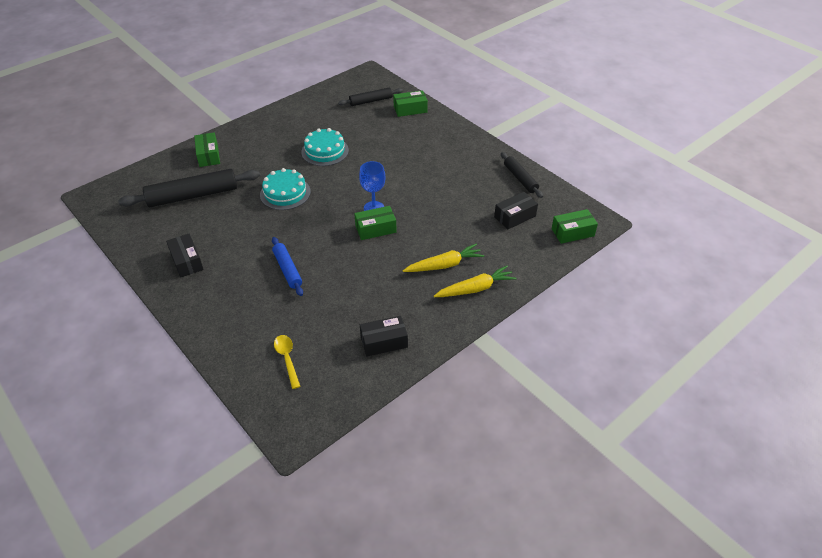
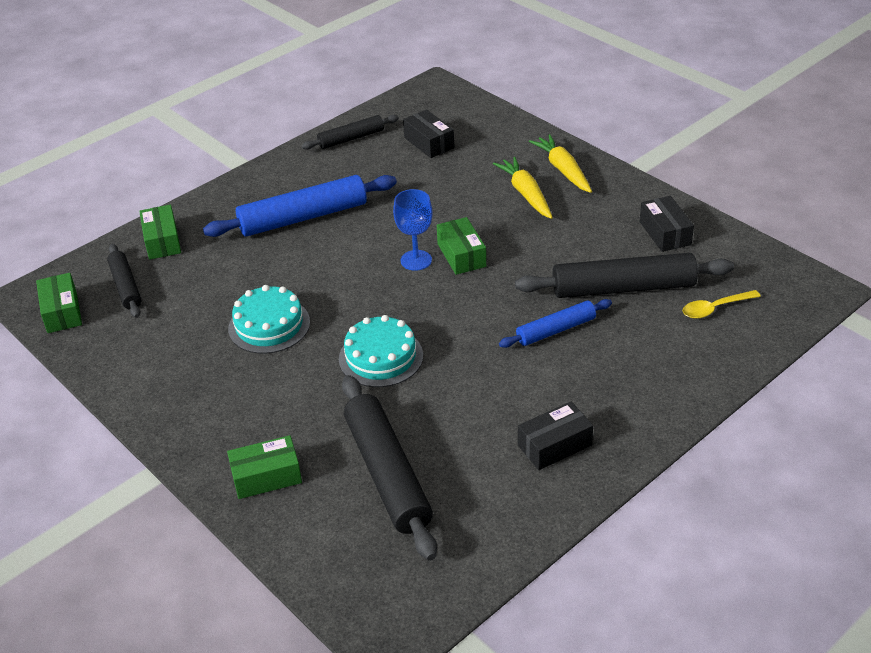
camera: 90 degrees left, 5 degrees down
green box [552,209,598,244] -> green box moved to [36,273,82,333]
none -> blue rolling pin [203,175,397,237]
none -> black rolling pin [515,253,734,298]

